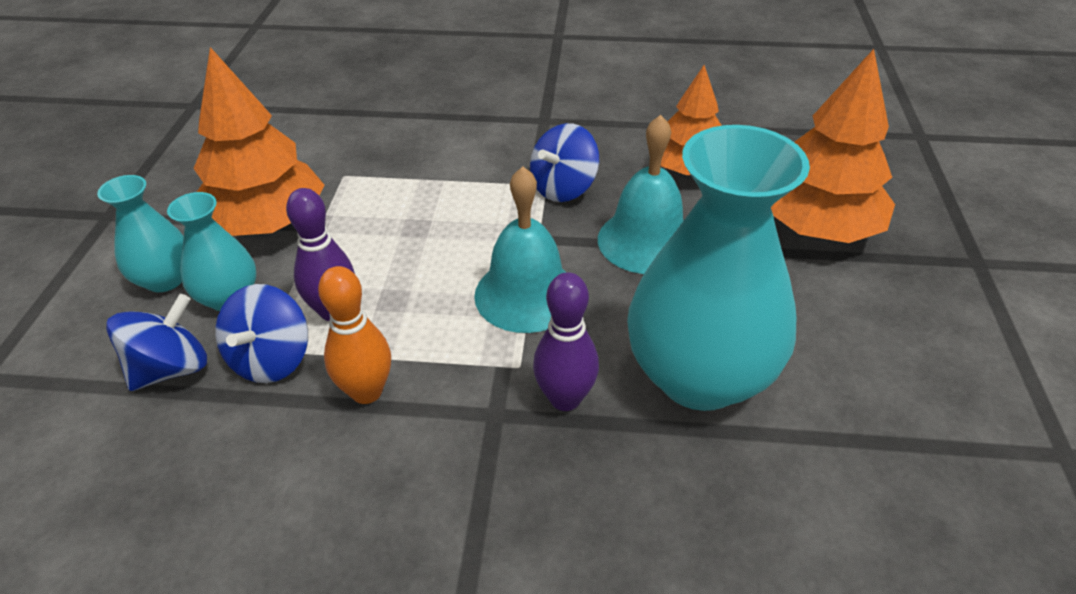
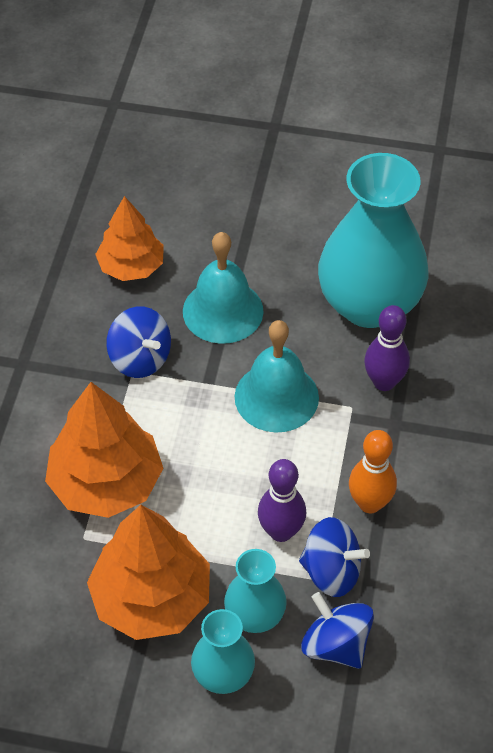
camera: 85 degrees left, 10 degrees up
orange tree [771,49,895,243] -> orange tree moved to [45,382,163,518]

